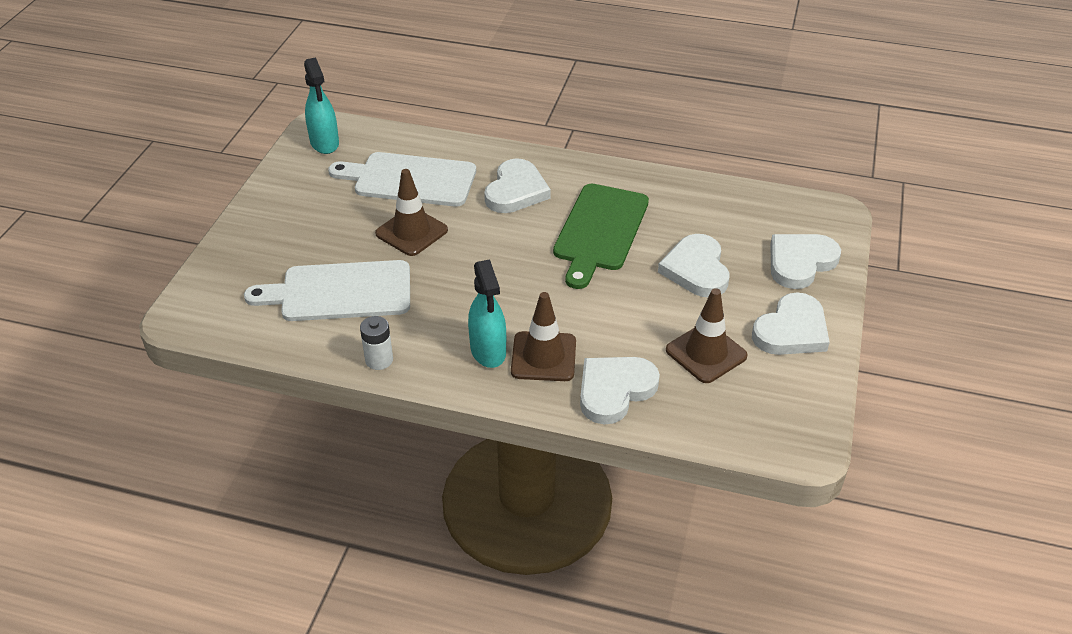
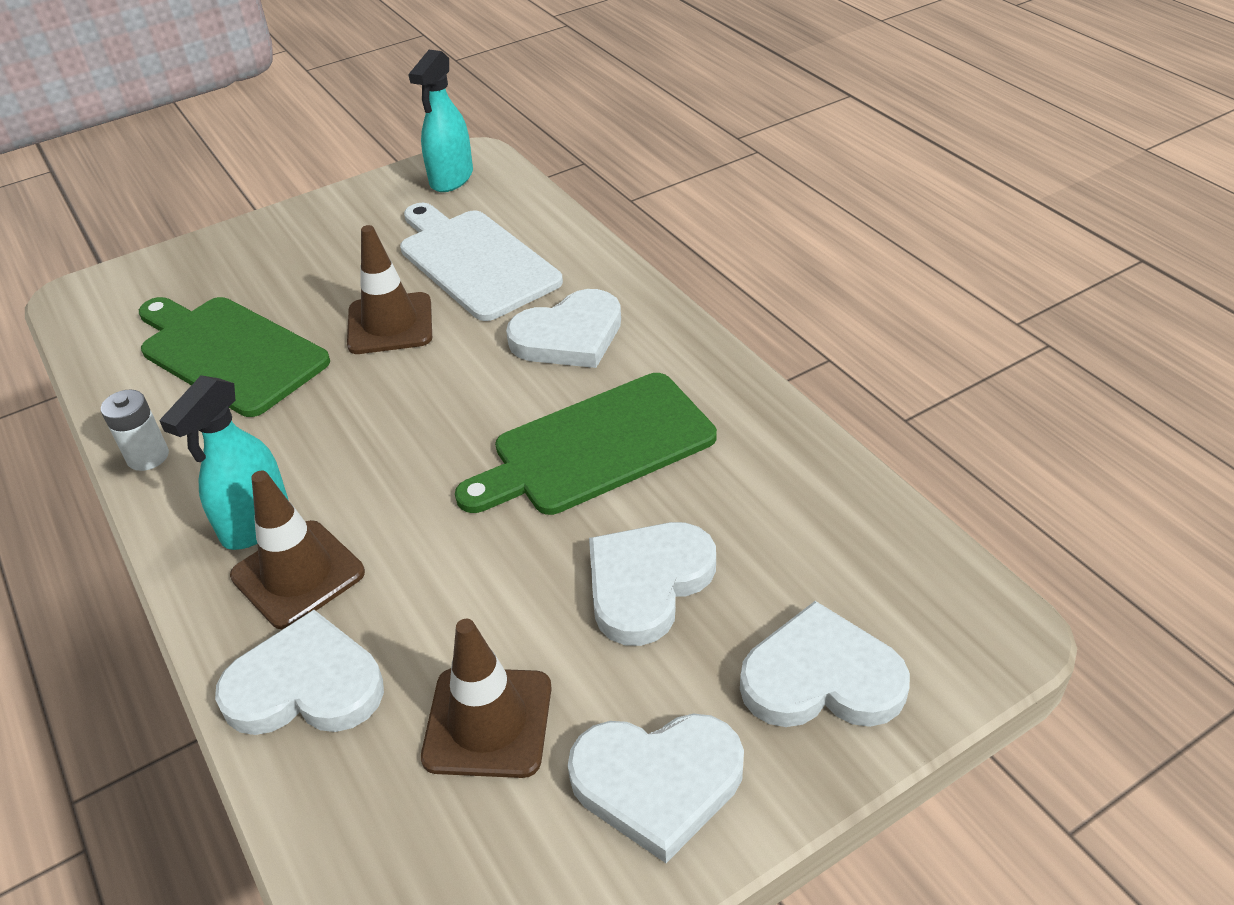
camera: 45 degrees right, 0 degrees up
white cutting board [244,260,410,321] -> green cutting board [139,297,330,417]

